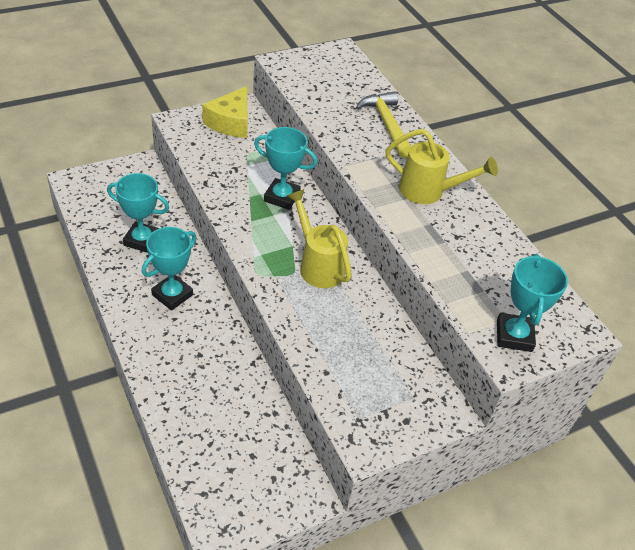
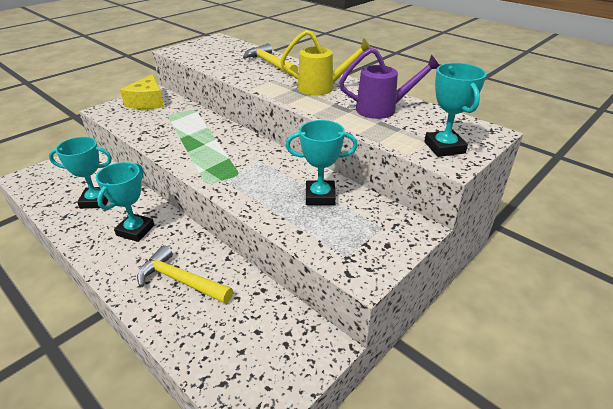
camera: 15 degrees left, 10 degrees down
turquoise trophy [254,127,317,210] -> turquoise trophy moved to [286,120,358,205]
yellow watering can [287,189,352,288] -> none
none -> yellow hammer [137,245,233,304]
none -> purple watering can [339,48,440,119]

